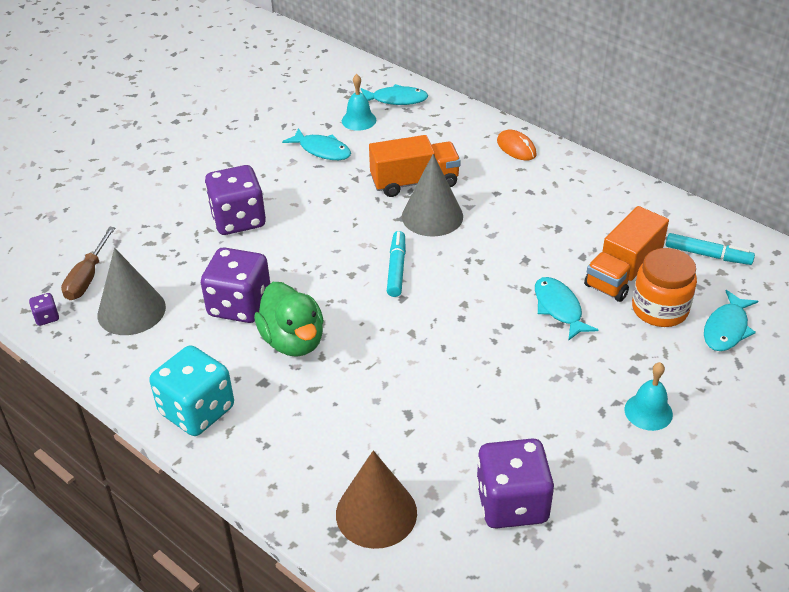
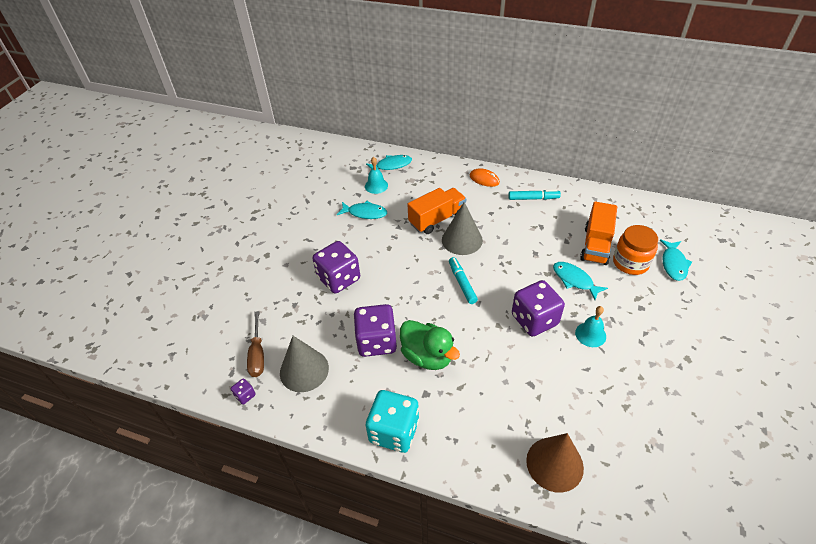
camera: 20 degrees left, 5 degrees up
purple dice [476,438,554,529] -> purple dice moved to [512,280,565,336]
turquoise bell [624,362,673,431] -> turquoise bell moved to [575,306,606,347]
turquoise marker [666,233,755,265] -> turquoise marker moved to [508,190,561,200]

